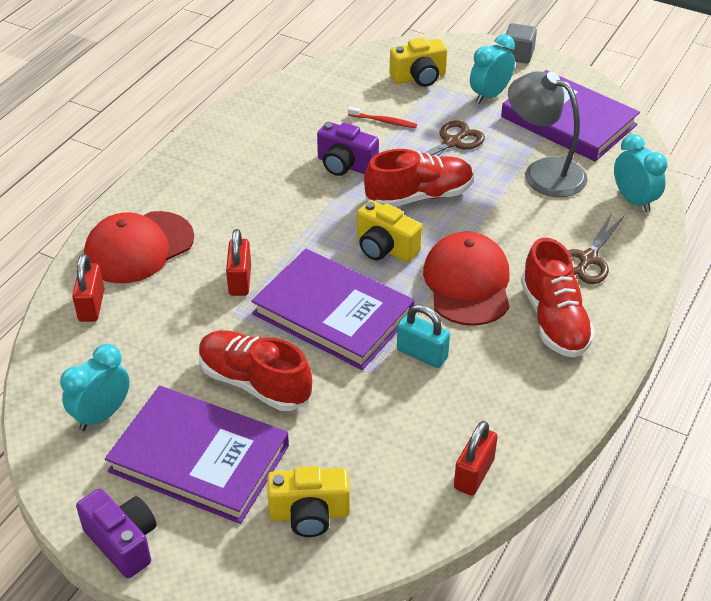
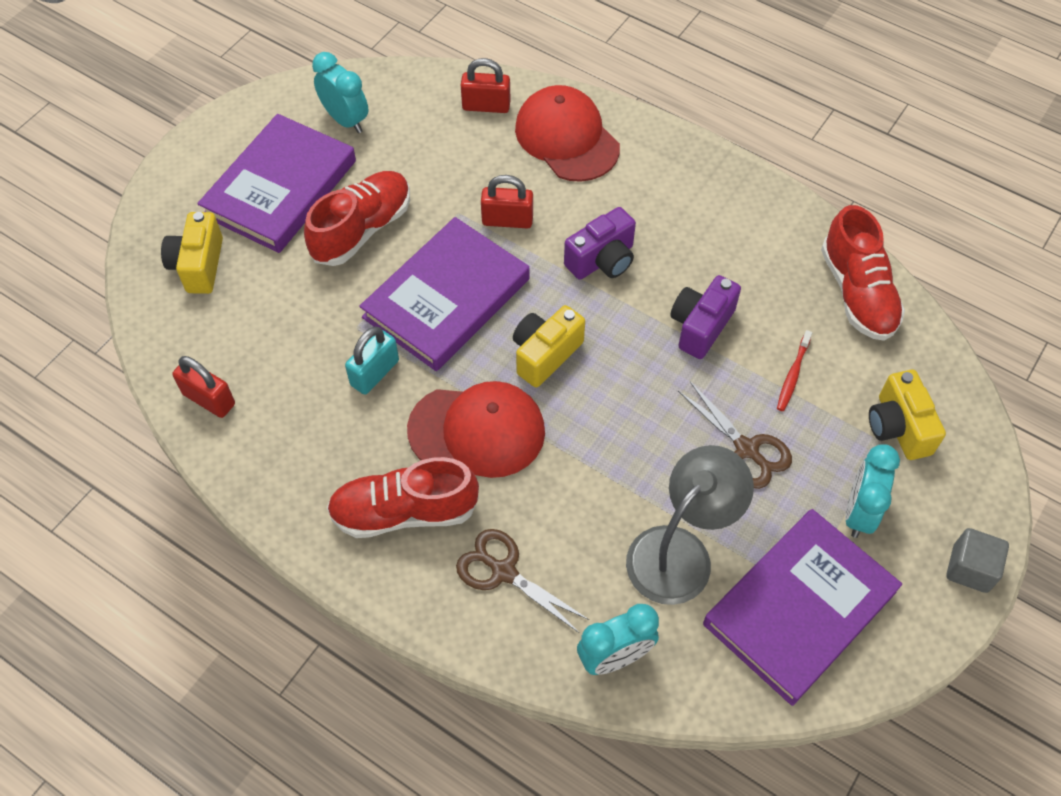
camera: 95 degrees right, 15 degrees up
purple camera [76,488,157,578] -> purple camera moved to [564,207,636,280]
red shoe [364,149,473,207] -> red shoe moved to [821,205,905,341]
turquoise clock [470,34,515,104] -> turquoise clock turned 120 degrees counterclockwise [845,444,900,538]

